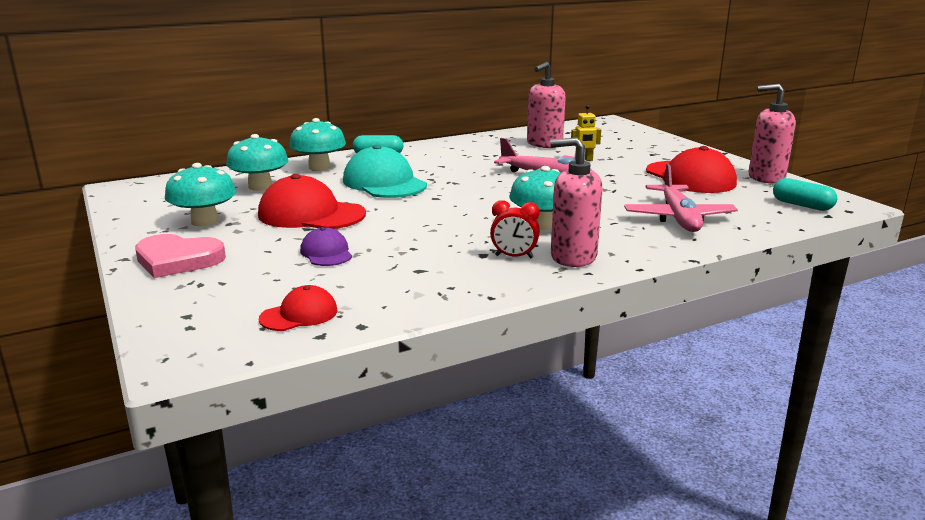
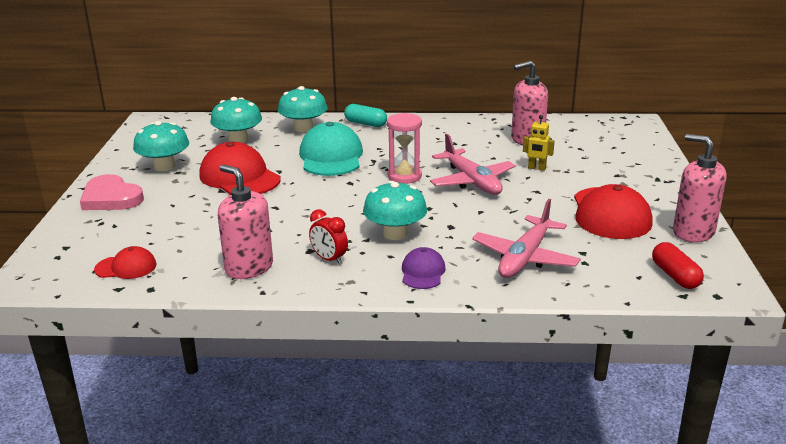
camera: 30 degrees right, 5 degrees up
purple cap [300,227,352,266] -> purple cap moved to [402,247,446,289]
pink soap dispenser [550,137,603,267] -> pink soap dispenser moved to [218,164,273,279]
turquoise capsule [773,178,837,211] -> red capsule [652,242,704,289]
none -> pink hourglass [387,113,422,184]

